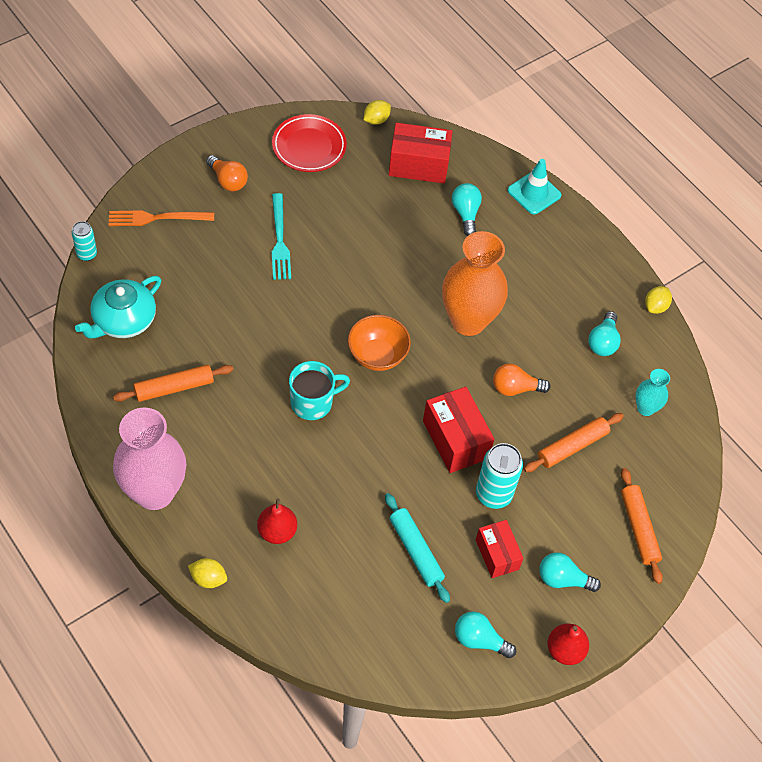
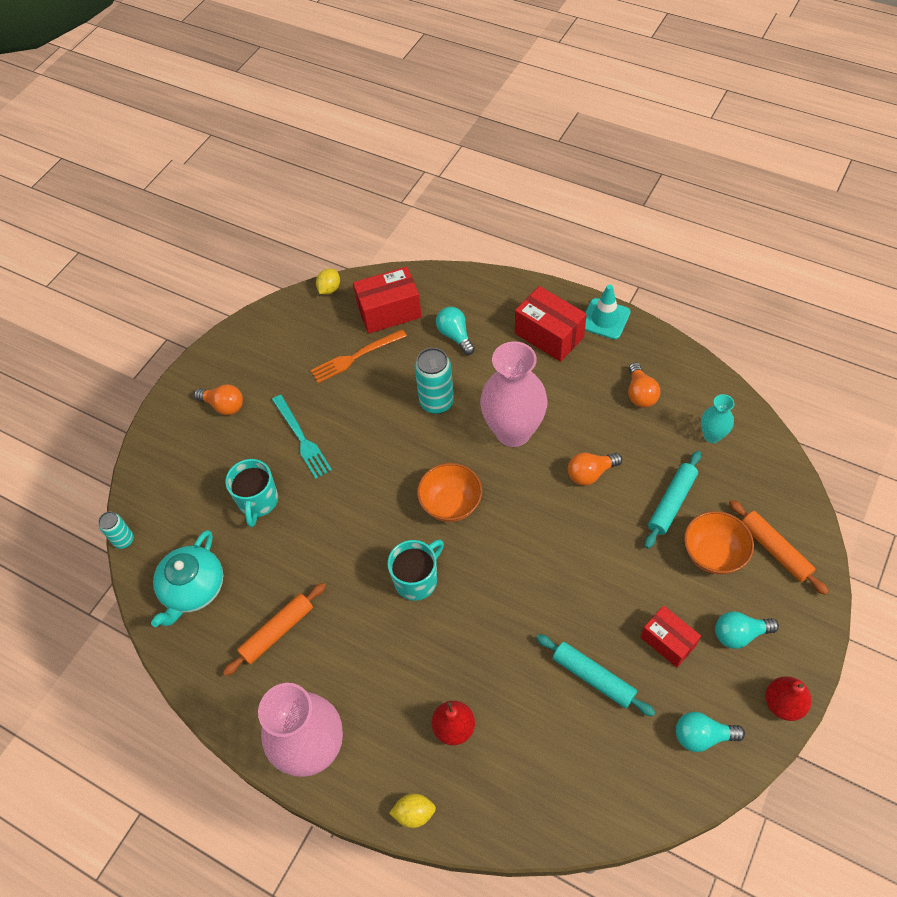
camera: 15 degrees left, 0 degrees up
orange fork [109,210,214,226] -> orange fork moved to [310,329,407,383]
red plate [272,114,347,172] -> none
red box [423,387,494,473] -> red box moved to [515,286,587,362]
orange vase [442,231,508,336] -> pink vase [480,341,548,447]
turquoise can [476,443,523,509] -> turquoise can moved to [414,348,454,414]
turquoise traffic cone [508,159,561,215] -> turquoise traffic cone moved to [585,284,631,339]
orange rolling pin [524,413,624,472] -> turquoise rolling pin [645,451,701,549]
turquoise light bulb [588,311,621,356] -> orange light bulb [628,363,660,408]
yellow lemon [645,286,672,314] -> none
none -> turquoise mug [225,459,278,527]
none -> orange bowl [684,511,754,574]

